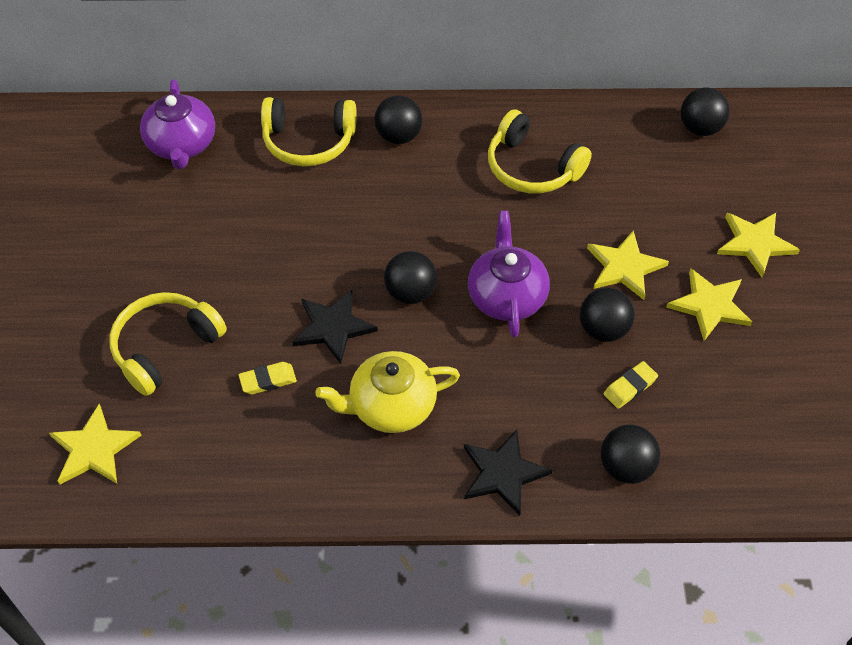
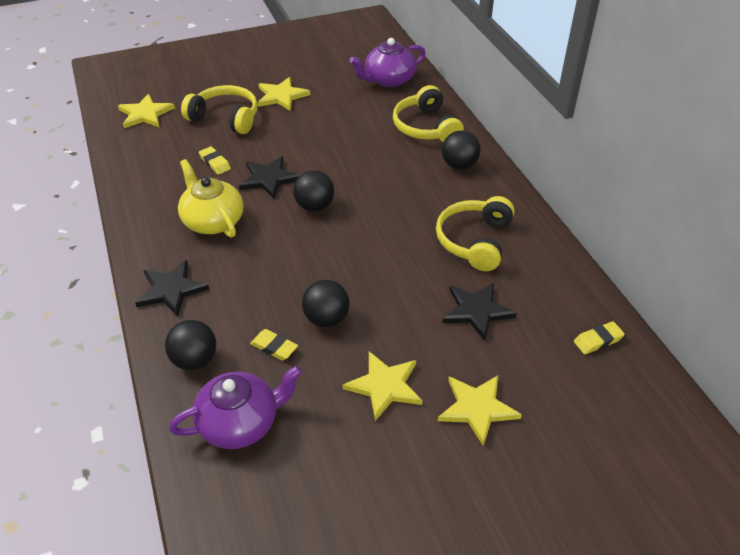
camera: 70 degrees right, 10 degrees down
purple teapot [468,211,550,337] -> purple teapot moved to [169,366,302,449]
yellow star [587,230,669,300] -> yellow star moved to [258,77,310,111]
black ball [681,88,730,136] -> yellow eraser [574,321,625,354]
none -> black star [443,283,517,341]

